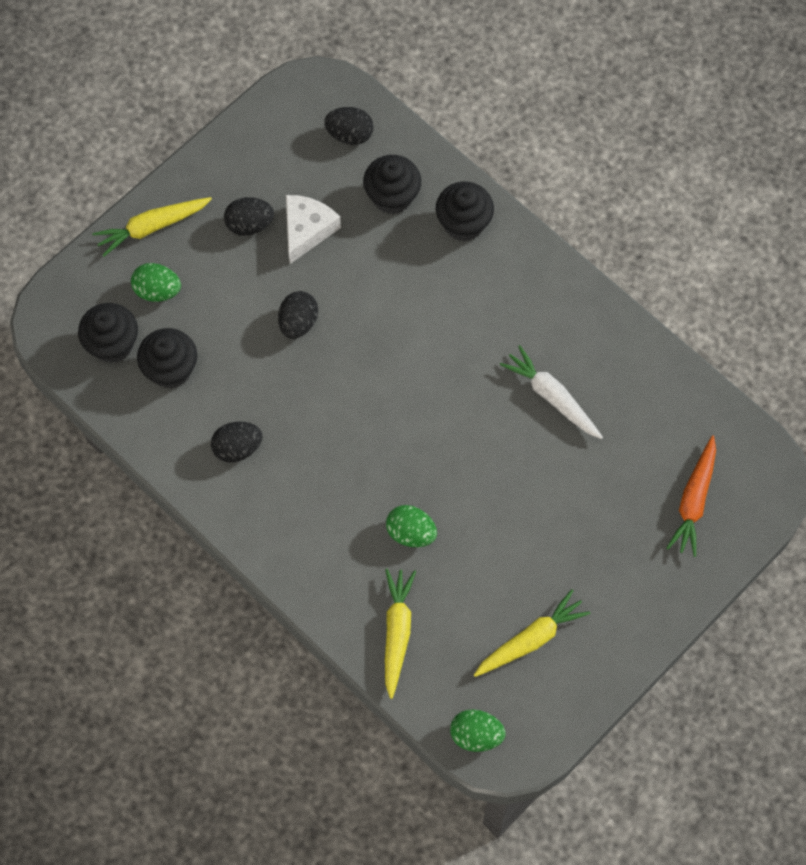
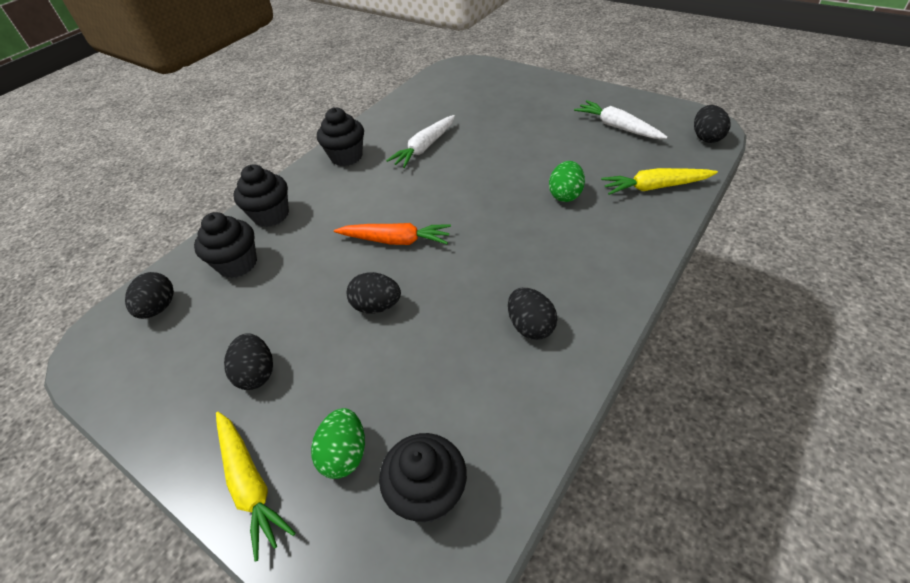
camera: 95 degrees left, 20 degrees down
black cupcake [137,328,197,388] -> black cupcake moved to [317,107,364,166]
white cheese [286,195,341,264] -> none
green egg [450,709,506,752] -> black egg [694,105,731,143]
yellow carrot [474,589,590,677] -> white carrot [574,100,668,139]
orange carrot [667,436,716,557] -> orange carrot moved to [334,223,451,245]

